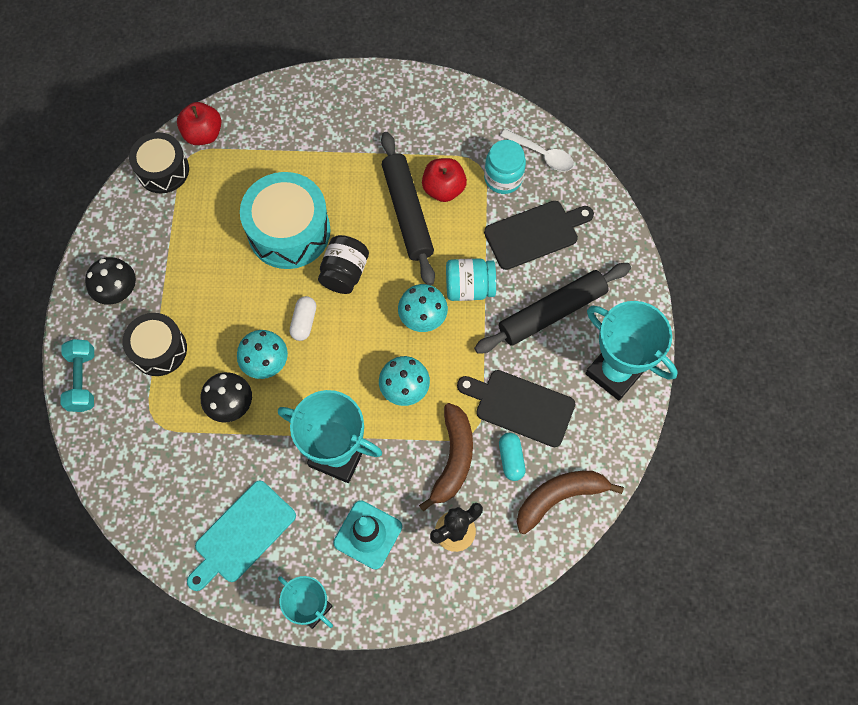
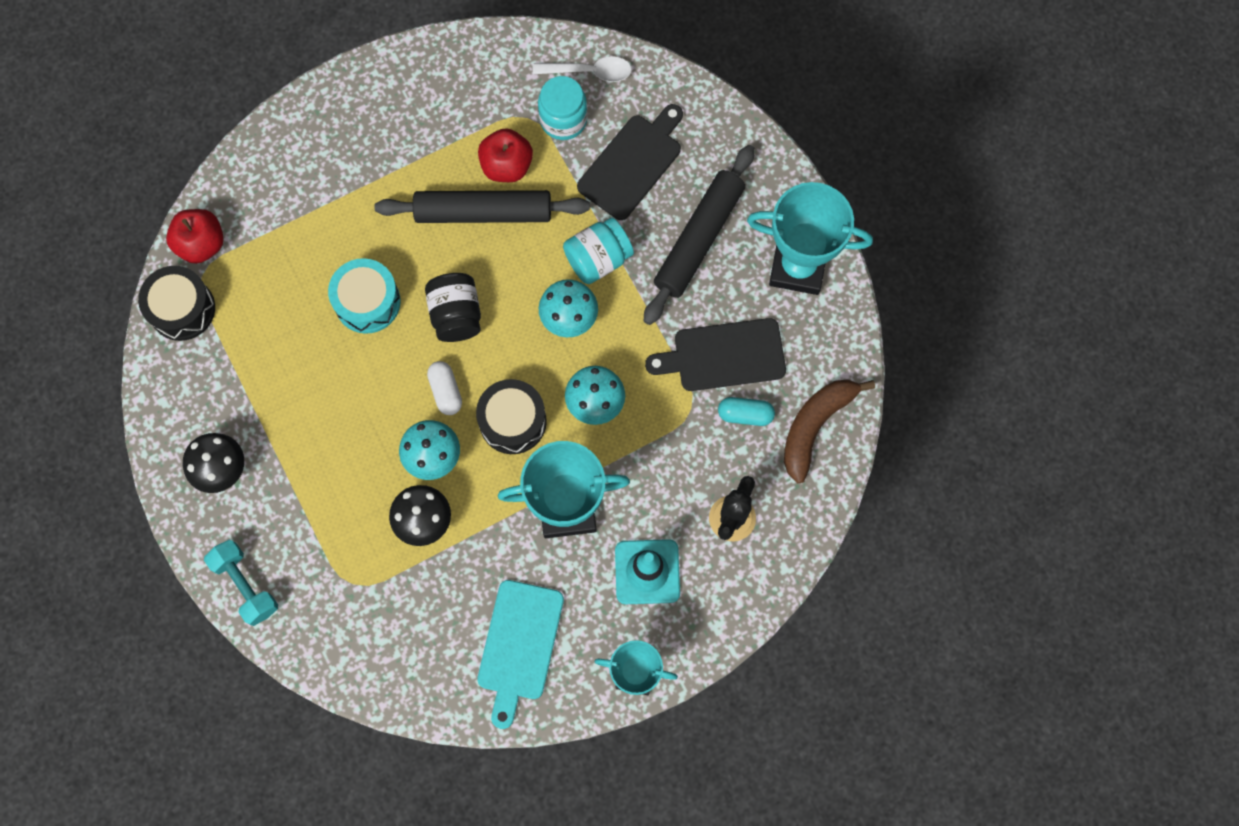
camera: 30 degrees left, 5 degrees up
black drum [123,313,187,376] -> black drum moved to [476,379,547,454]
turquoise drum [240,172,330,269] -> turquoise drum [328,258,401,334], size x0.64
black rolling pin [381,132,435,285] -> black rolling pin turned 45 degrees counterclockwise [374,190,590,223]
brown banana [419,403,473,512] -> none
turquoise capsule [499,433,526,481] -> turquoise capsule turned 45 degrees counterclockwise [718,397,775,426]

